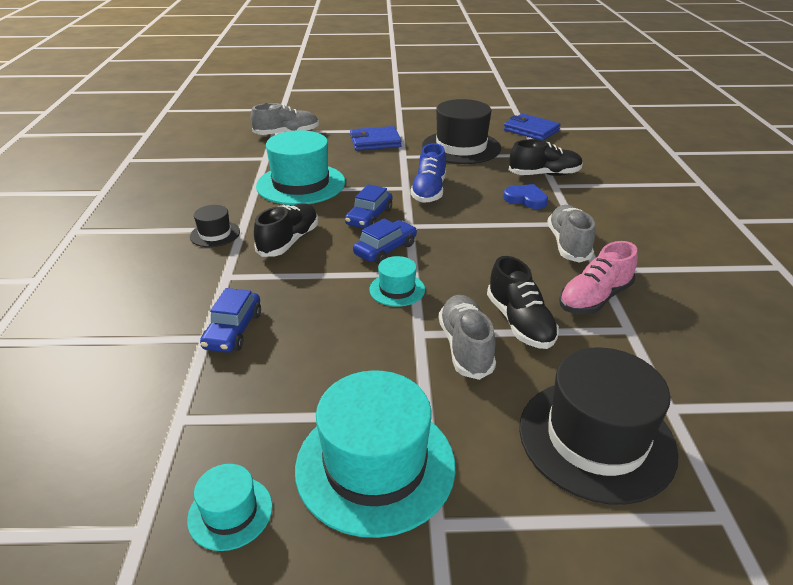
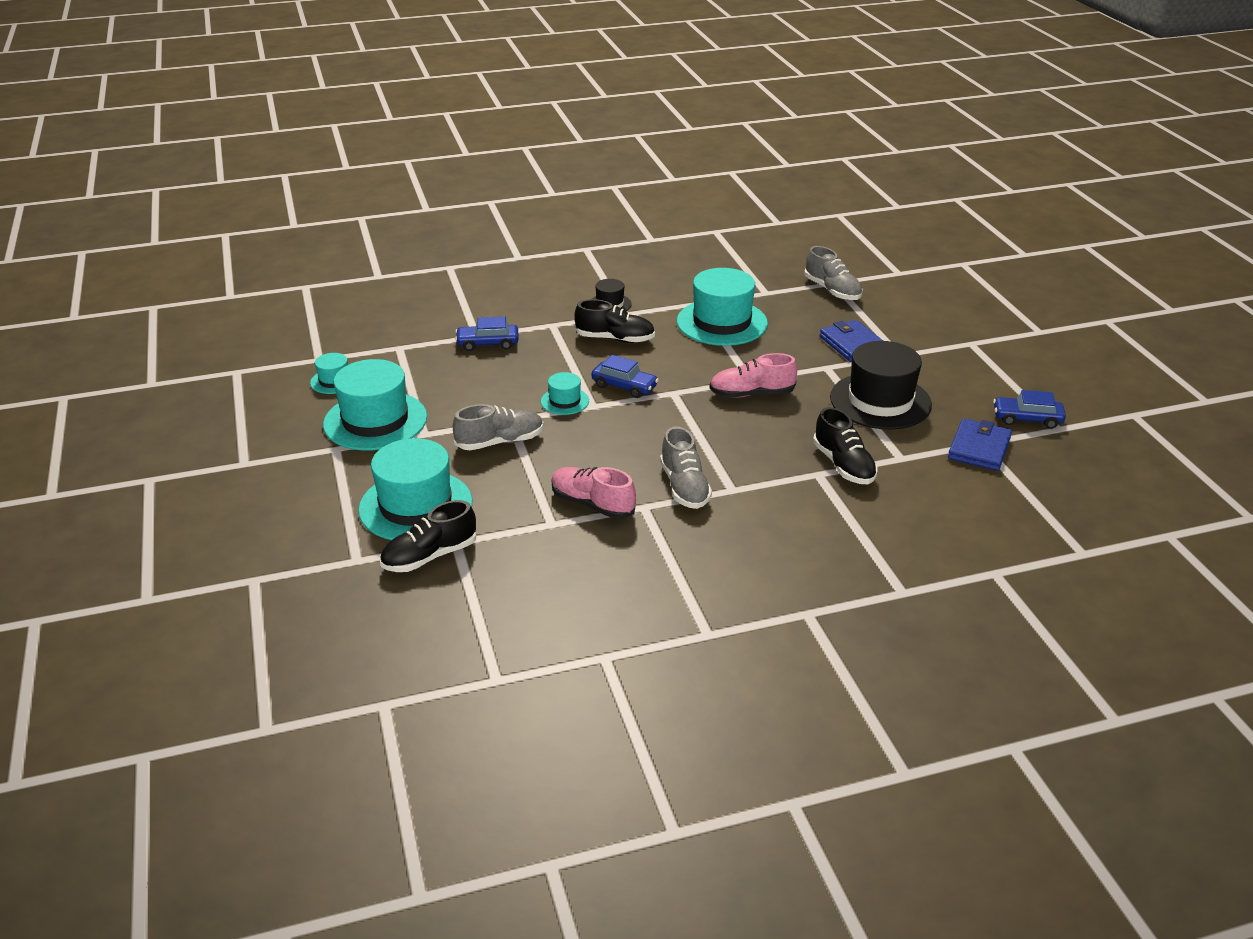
camera: 75 degrees right, 0 degrees up
blue car [345,184,392,229] -> blue car moved to [993,390,1066,429]
blue shoe [410,143,446,203] -> pink shoe [709,353,797,398]
black shoe [487,256,559,349] -> black shoe moved to [380,500,476,572]
blue heart [503,184,548,209] -> none
black hat [519,348,679,504] -> turquoise hat [358,438,473,540]
grey shoe [547,205,595,263] -> grey shoe turned 90 degrees clockwise [660,427,712,509]

